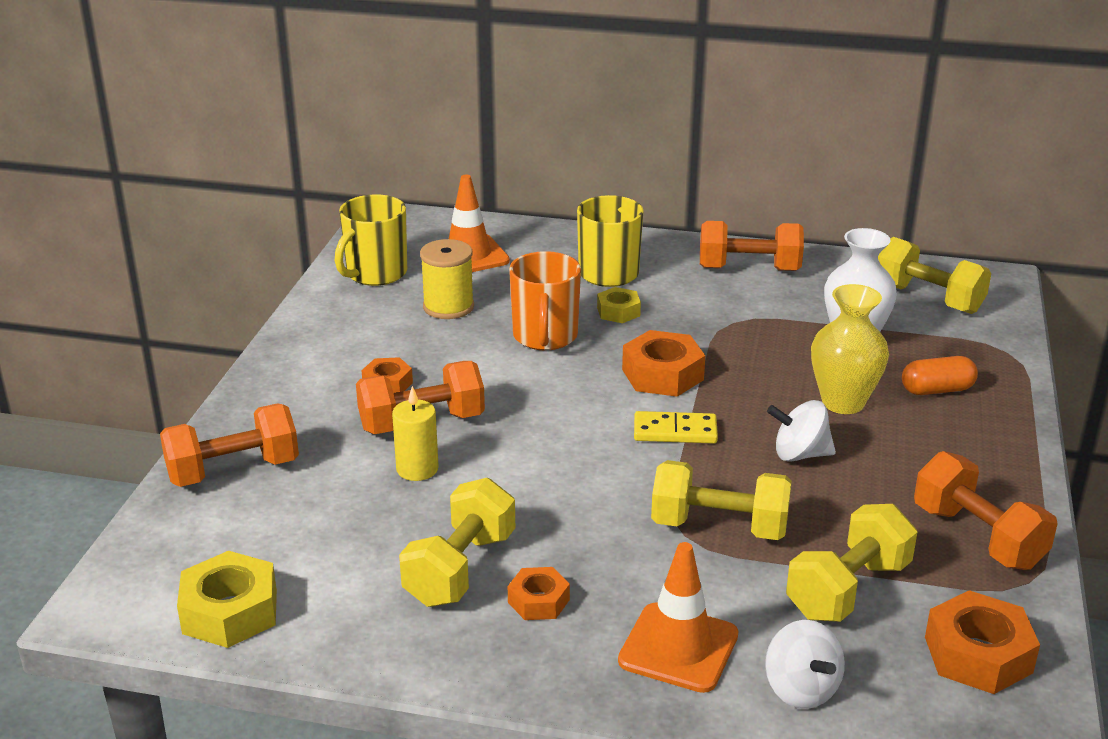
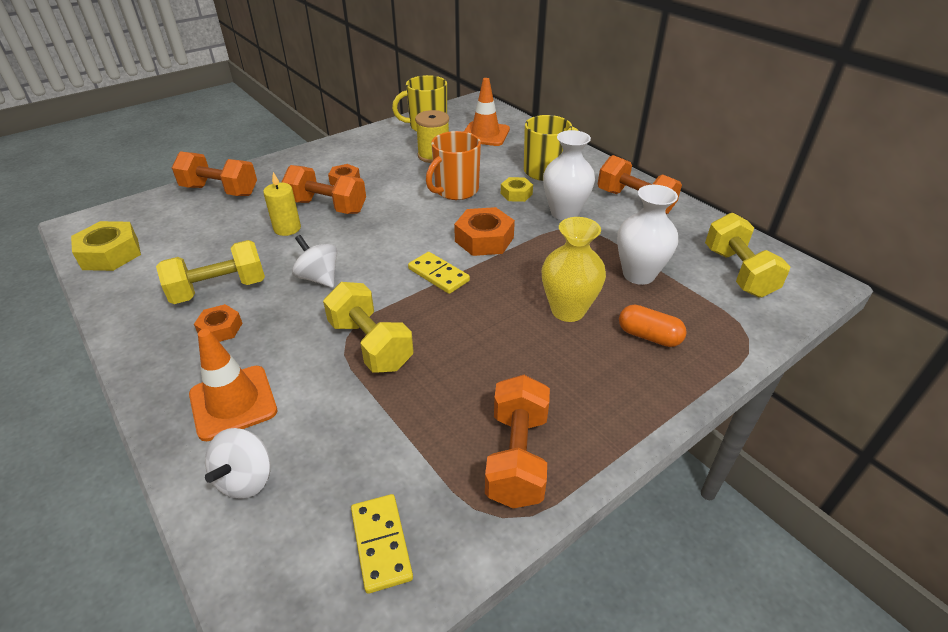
camera: 40 degrees right, 10 degrees up
white spinning top [767,400,836,462] -> white spinning top moved to [292,235,337,288]
yellow dumbbell [786,504,917,622] -> none
orange nut [925,590,1040,694] -> yellow domino [351,494,413,594]
none -> white vase [543,130,595,220]

